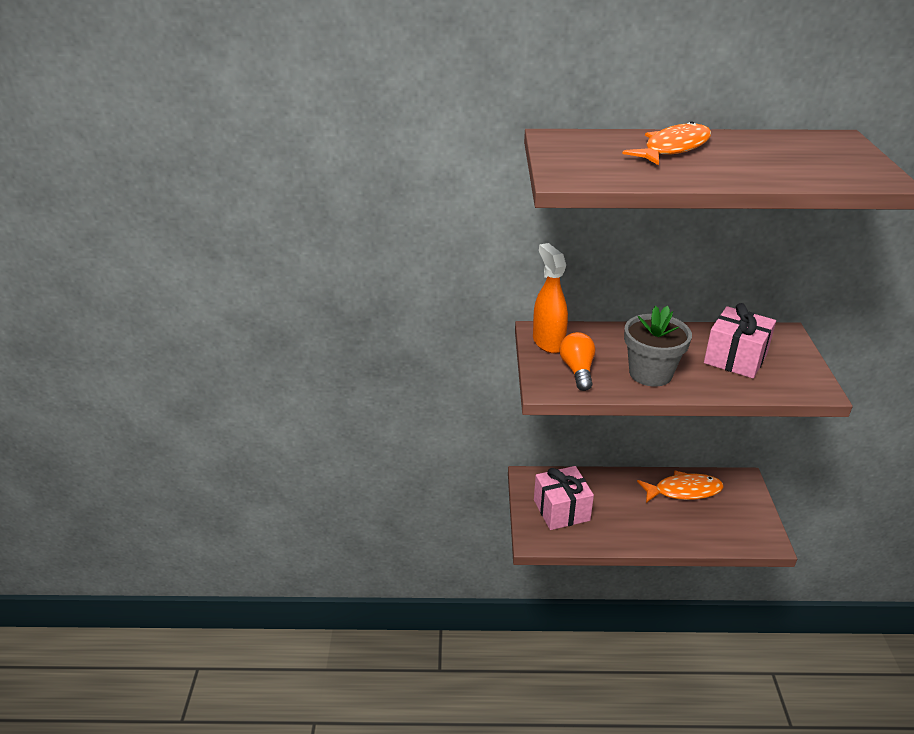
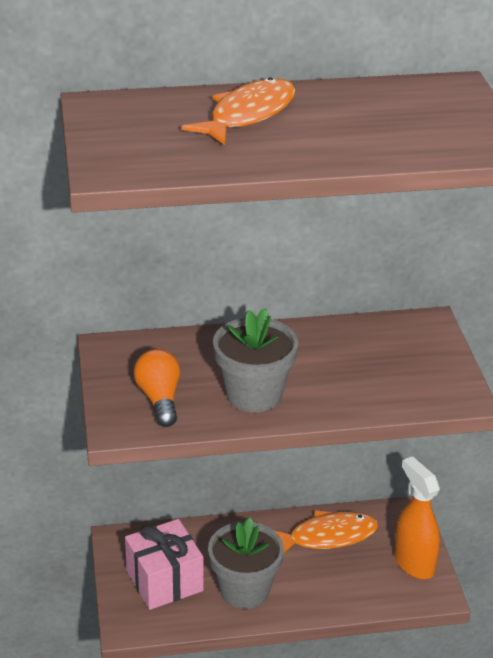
camera: 10 degrees left, 0 degrees up
orange spray bottle [533,243,568,353] -> orange spray bottle moved to [394,456,440,579]
pink gift [704,303,776,379] -> none
none -> grey flower pot [208,517,284,609]

